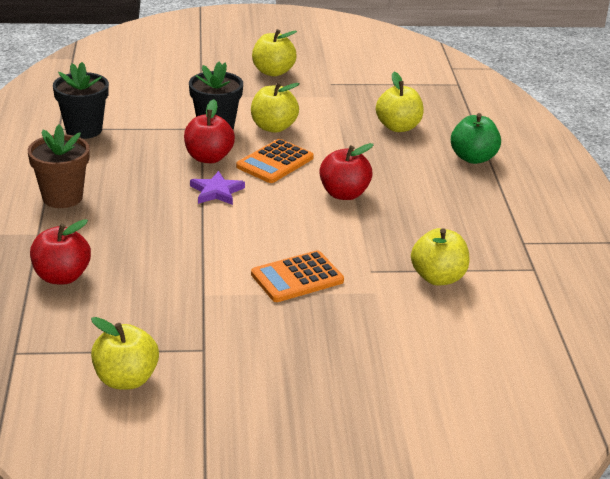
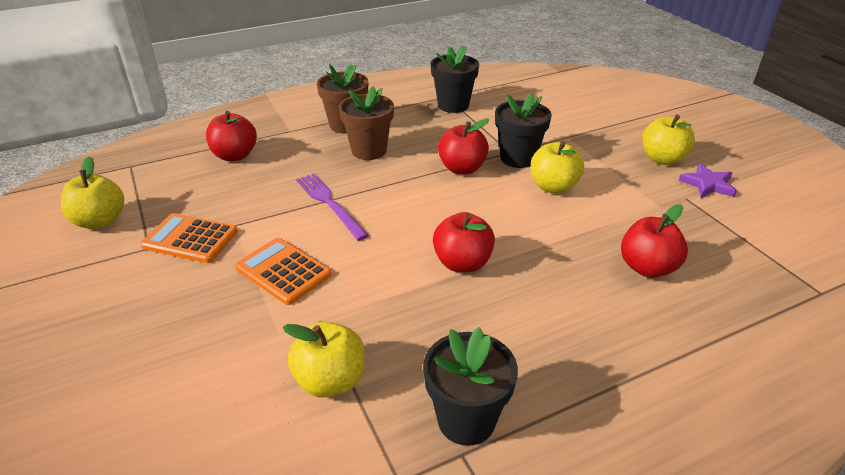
camera: 70 degrees right, 5 degrees up
purple star [190,171,245,205] -> purple star moved to [679,163,737,198]
orange calculator [236,139,314,183] -> orange calculator moved to [141,213,238,263]
yellow apple [376,72,424,132] -> red apple [621,204,688,278]
green apple [451,113,501,164] -> none
none -> purple fork [296,173,369,241]
none -> brown flower pot [339,86,394,160]
none -> black flower pot [423,327,518,446]

